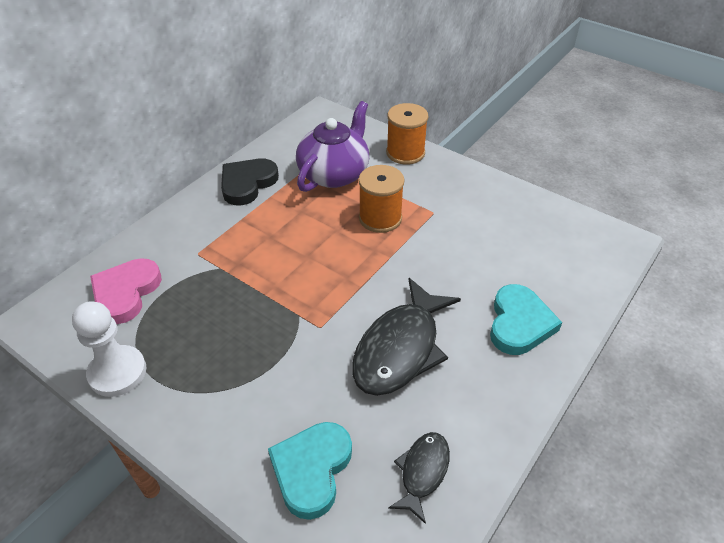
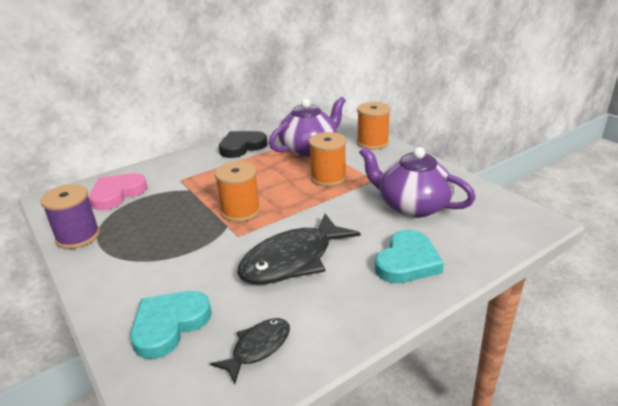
camera: 20 degrees right, 15 degrees down
white pawn [72,301,146,397] -> purple spool [40,184,100,249]
none -> orange spool [215,161,260,222]
none -> purple teapot [359,147,476,218]

